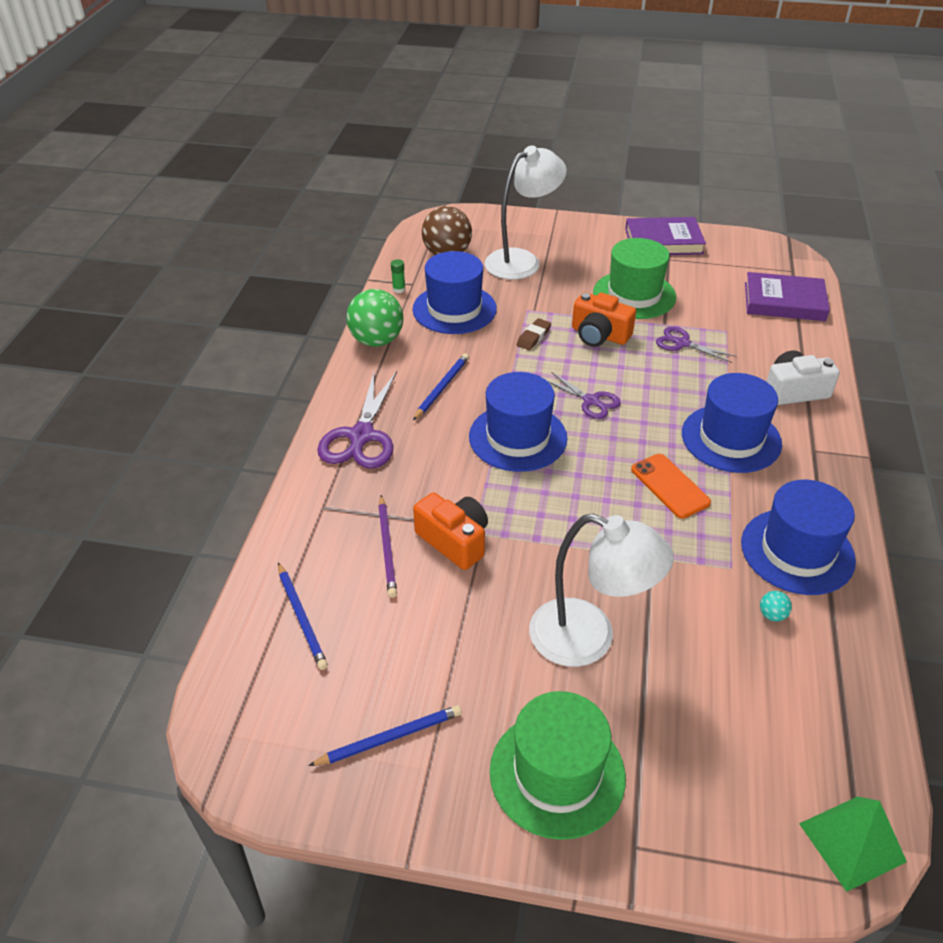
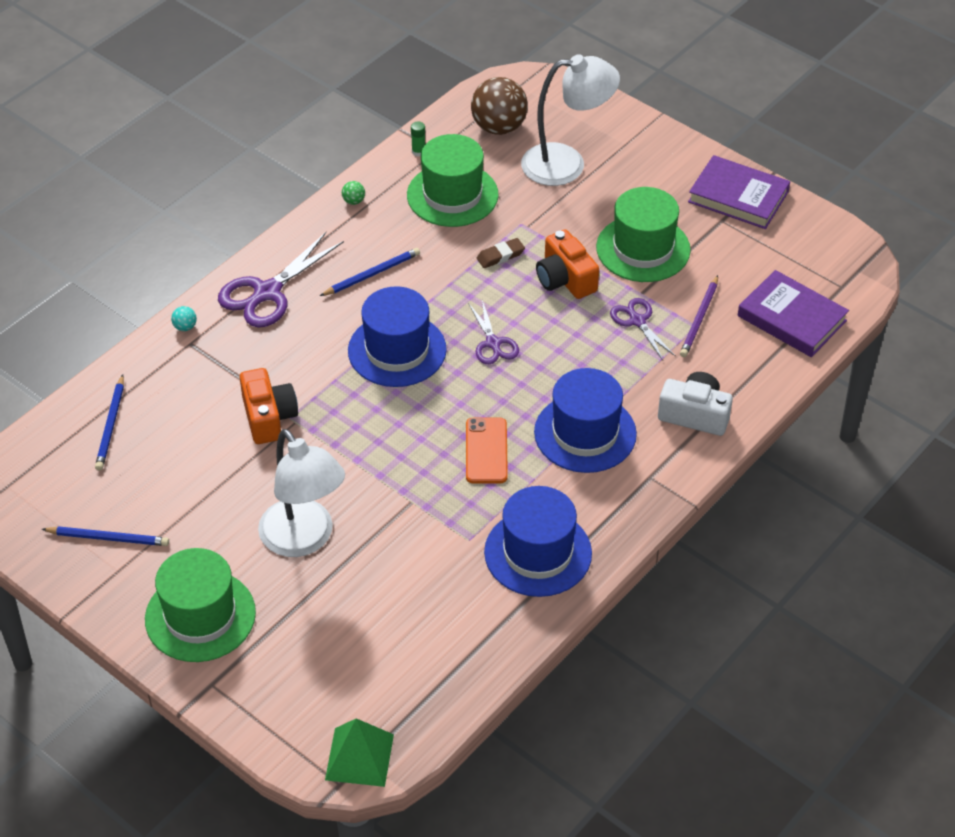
camera: 30 degrees right, 5 degrees up
green ball [346,289,403,347] -> green ball [342,181,365,205], size x0.40
purple pencil [378,495,397,598] -> purple pencil moved to [680,275,718,357]
blue hat [413,251,497,334] -> green hat [407,134,499,227]
turquoise ball [760,591,792,621] -> turquoise ball moved to [171,306,197,331]

